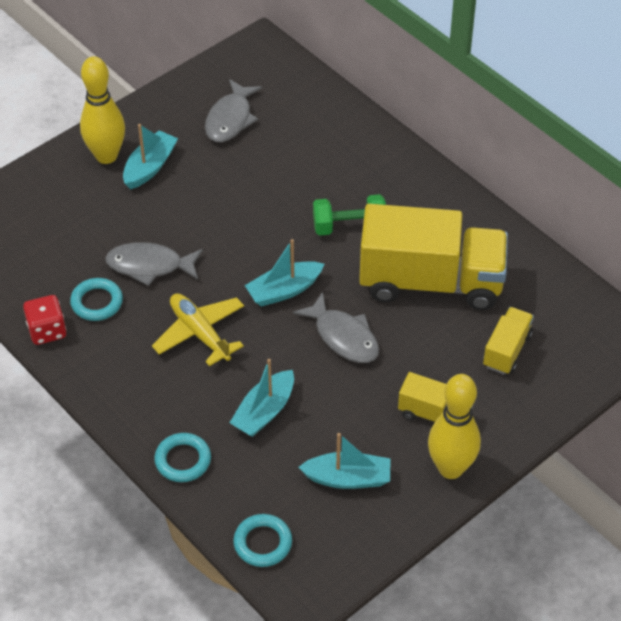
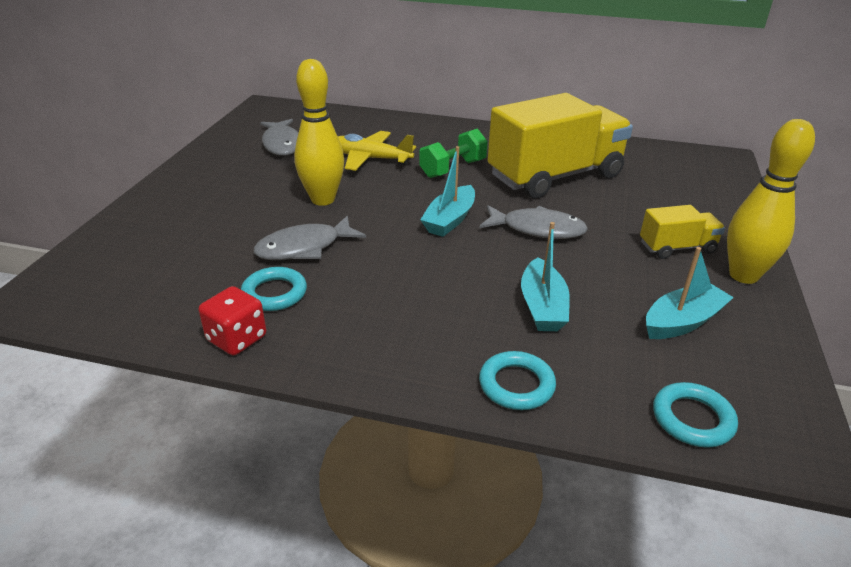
camera: 35 degrees left, 15 degrees down
yellow bowling pin [80,57,125,164] -> yellow bowling pin moved to [294,59,344,206]
turquoise boat [123,124,178,189] -> none
yellow plane [152,293,244,366] -> yellow plane moved to [338,131,416,171]
yellow truck [483,307,534,375] -> none

